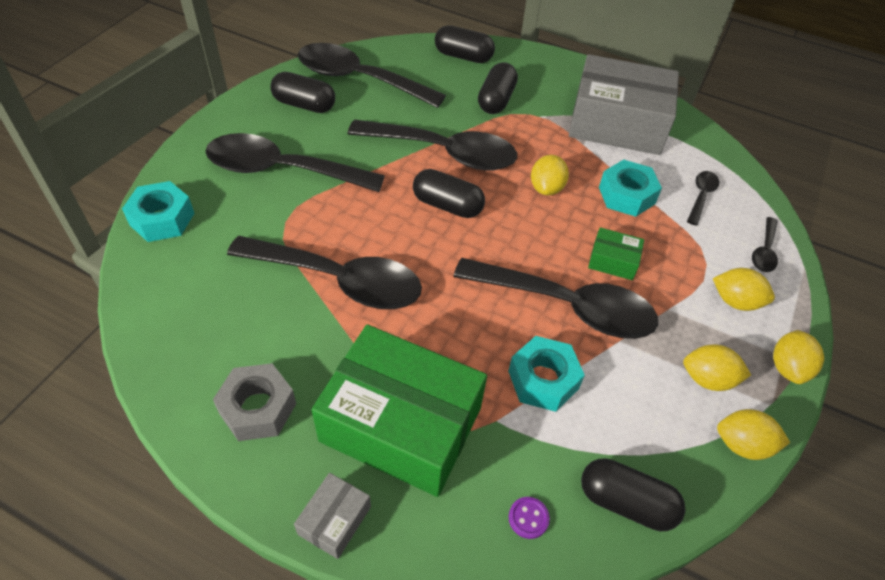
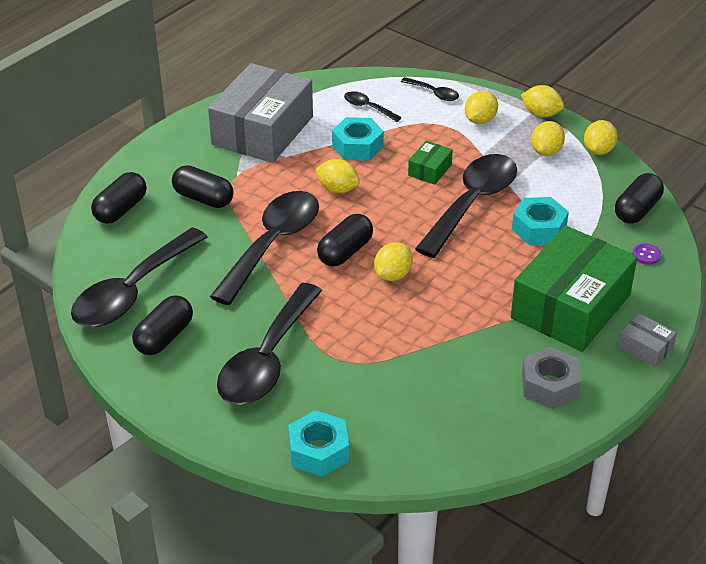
camera: 75 degrees left, 10 degrees down
black spoon [227,236,422,309] -> none
none -> yellow lemon [374,242,413,281]

